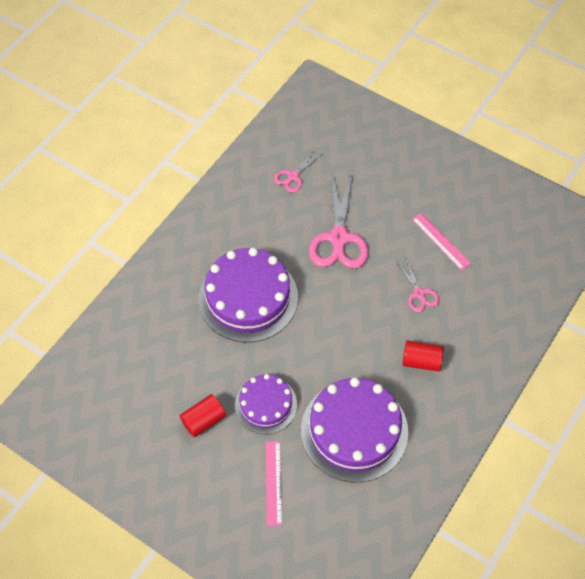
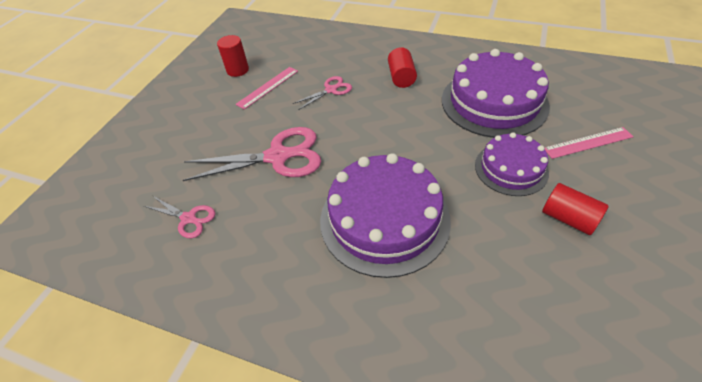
camera: 100 degrees left, 10 degrees down
none -> red cylinder [217,35,249,77]

